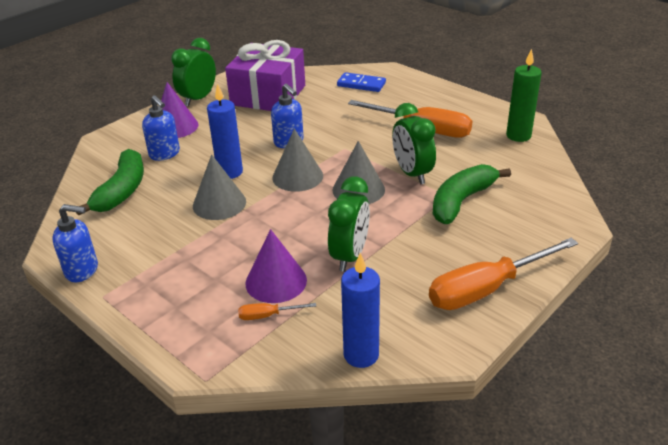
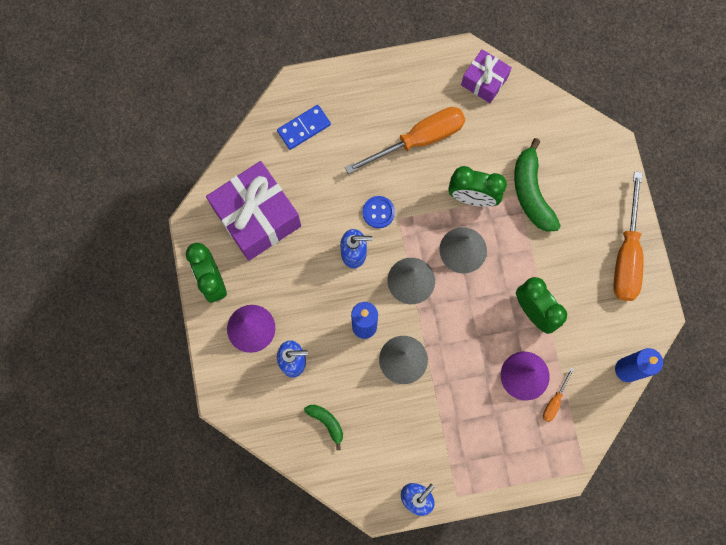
camera: 55 degrees left, 40 degrees up
green banana [76,149,144,216] -> green banana [304,405,343,450], size x0.53
green candle [506,49,542,142] -> purple gift [461,49,512,103]
none -> blue button [362,196,395,228]

